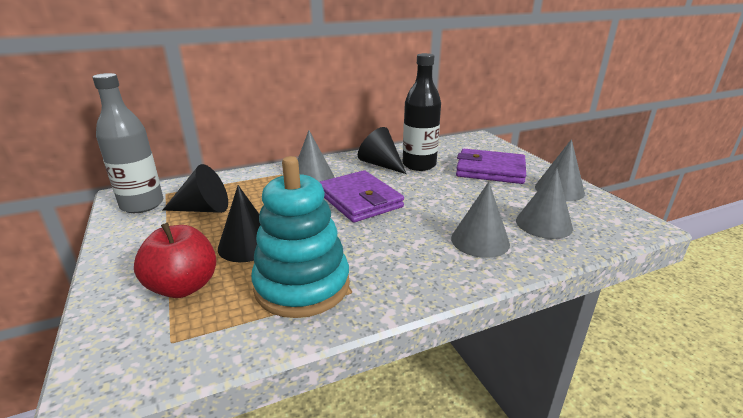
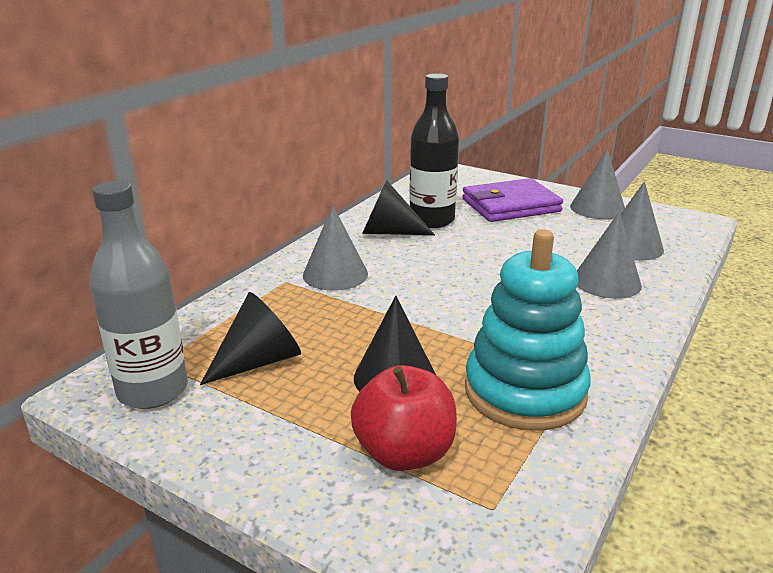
camera: 35 degrees left, 0 degrees up
purple wallet [320,170,404,223] -> none

